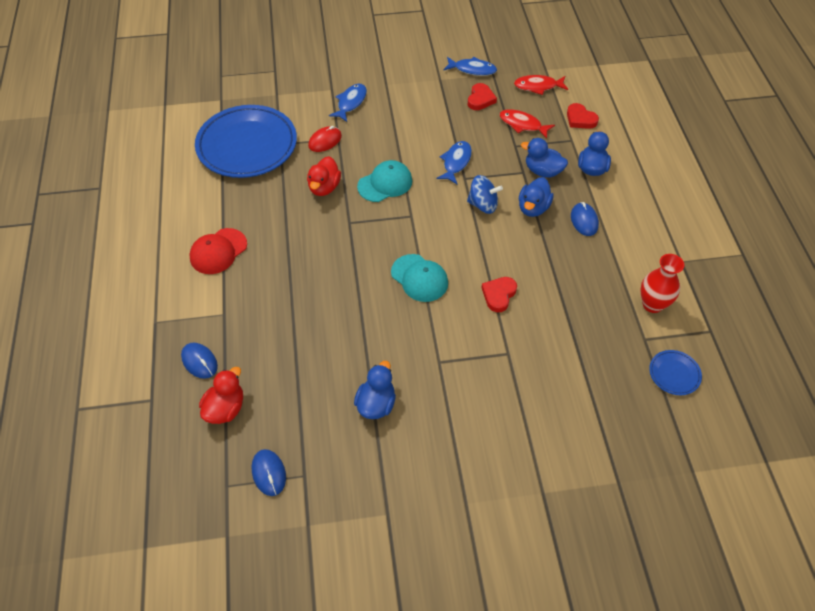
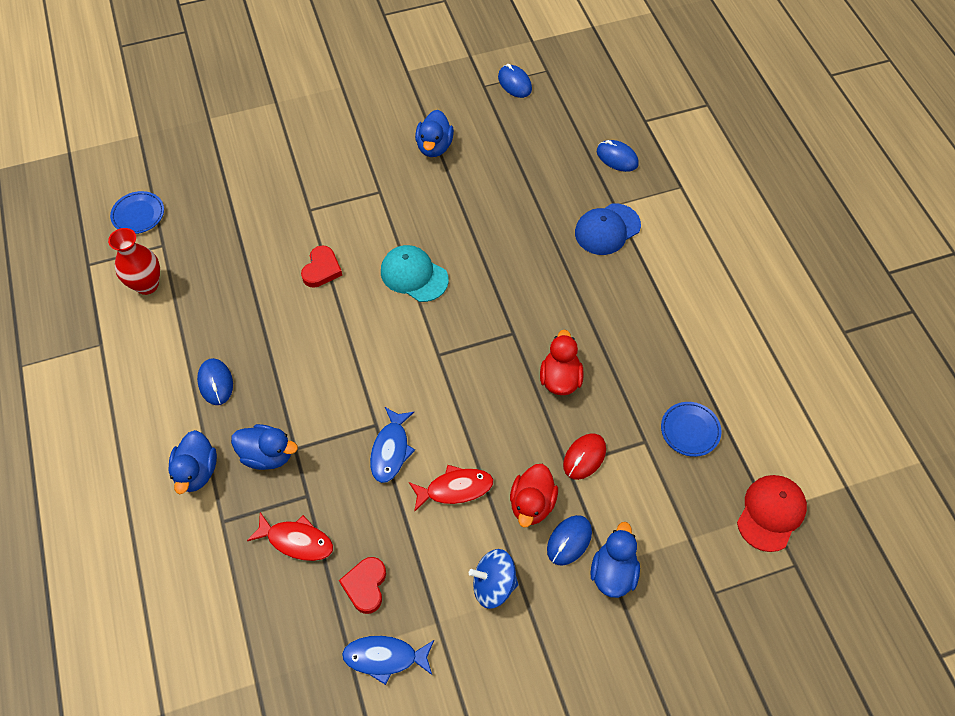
camera: 170 degrees right, 5 degrees up
red cap [190,228,247,274] -> red cap moved to [737,475,807,552]
blue plate [195,105,297,178] -> blue plate [661,402,722,457], size x0.42
red duck [199,367,243,424] -> red duck moved to [510,464,558,527]
blue fish [329,84,367,122] -> blue mouse [547,515,592,566]
turquoise cap [357,160,412,202] -> none
blue spinning top [467,175,503,214] -> blue spinning top moved to [469,549,518,609]
red fish [514,75,568,95] -> red fish moved to [409,465,494,512]
blue duck [519,177,554,217] -> blue duck moved to [591,522,640,598]
red heart [567,103,599,129] -> none
none -> blue cap [575,203,641,255]

